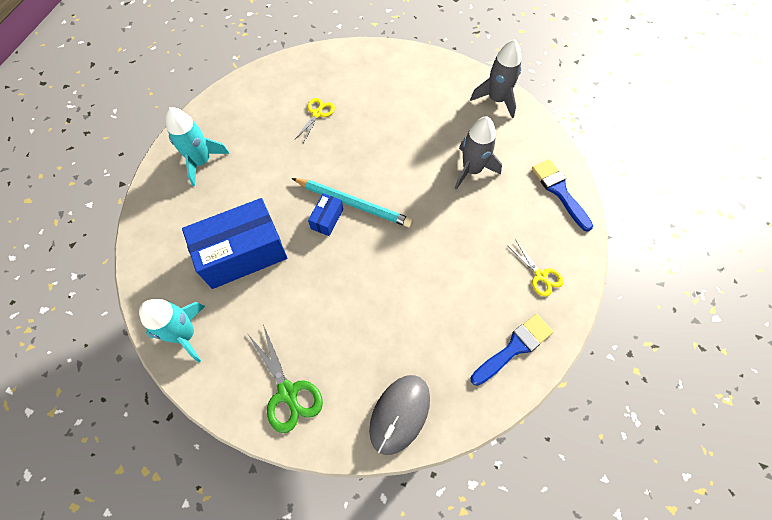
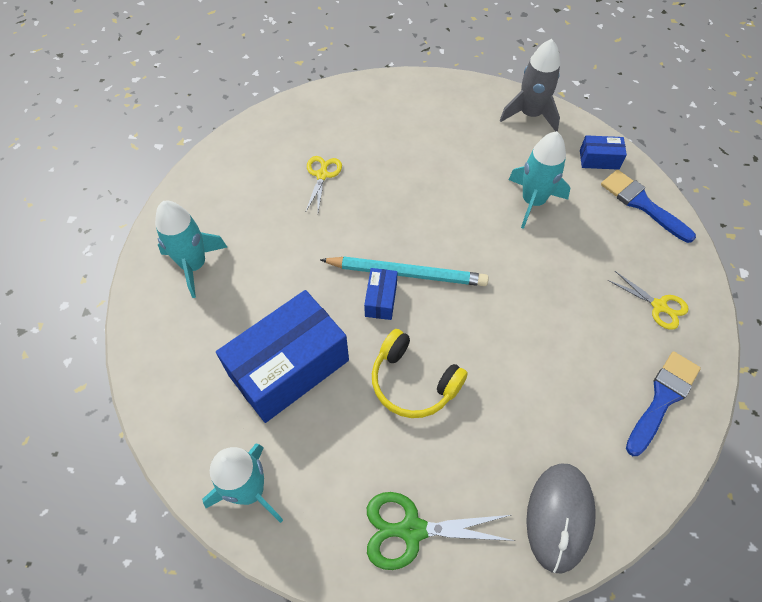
camera: 15 degrees left, 5 degrees down
green scissors [248,324,323,433] -> green scissors turned 135 degrees clockwise [367,492,515,570]
grey rocket [454,117,502,190] -> turquoise rocket [508,131,570,229]
none -> yellow headphones [372,329,468,418]
none -> blue box [580,135,627,170]

